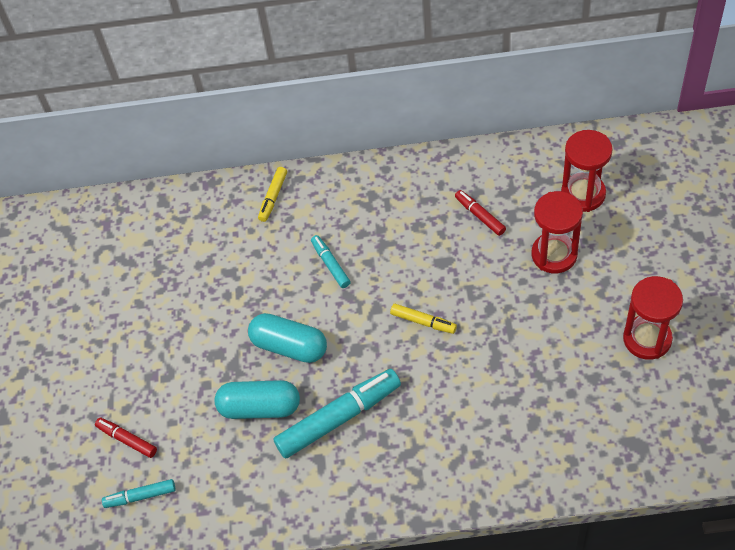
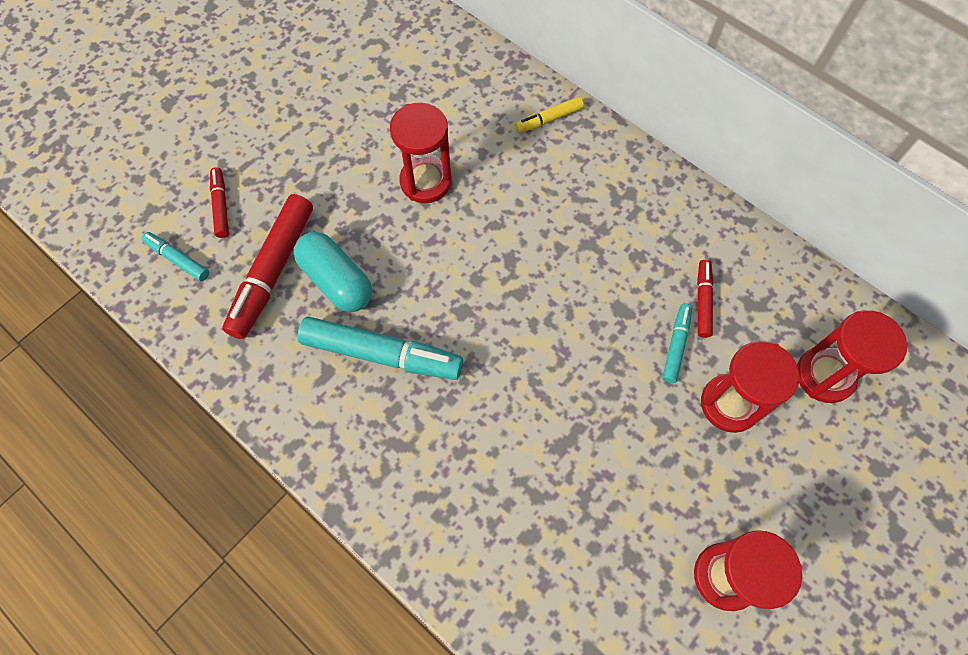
camera: 40 degrees right, 10 degrees up
turquoise capsule [248,313,327,363] -> none
turquoise marker [311,235,350,288] -> turquoise marker moved to [662,304,692,383]
yellow marker [390,304,457,334] -> none
none -> red marker [222,194,313,339]
none -> red hourglass [390,103,452,203]

